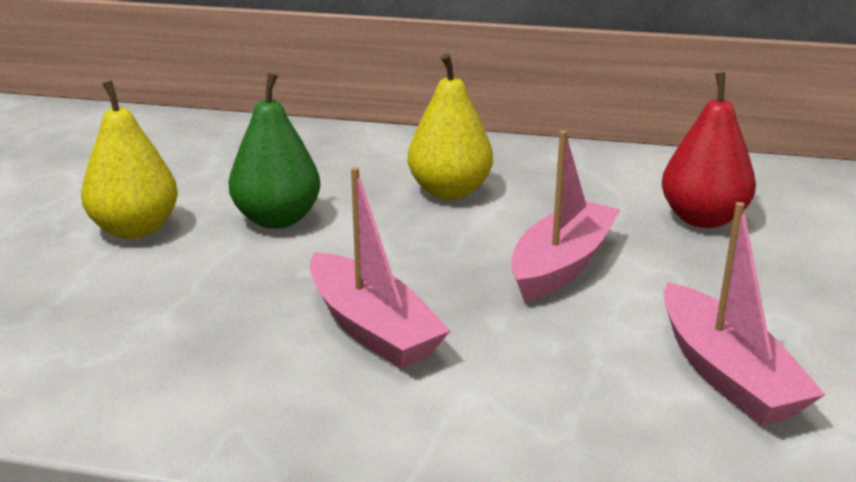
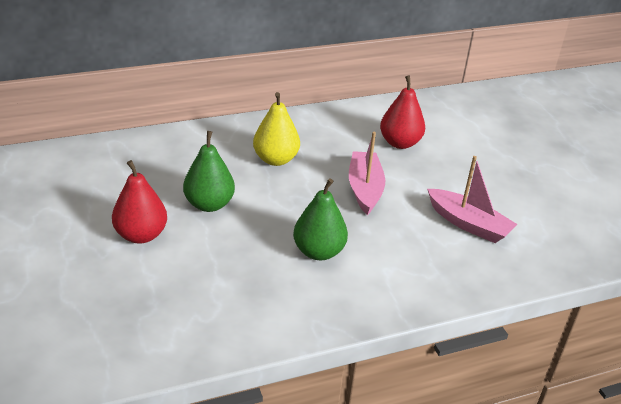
camera: 35 degrees left, 10 degrees up
yellow pear [81,80,178,239] -> red pear [112,160,167,243]
pink boat [310,167,451,369] -> green pear [293,178,348,260]

